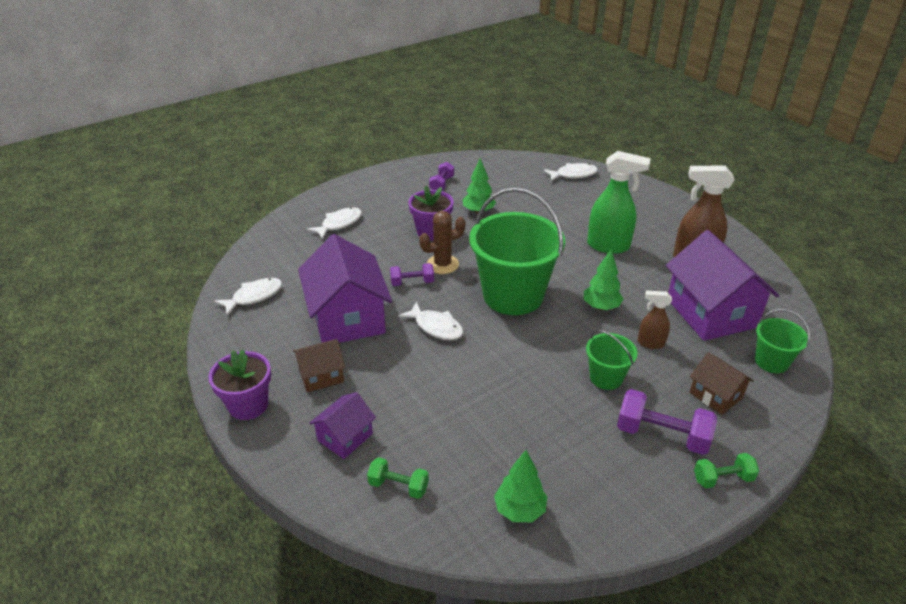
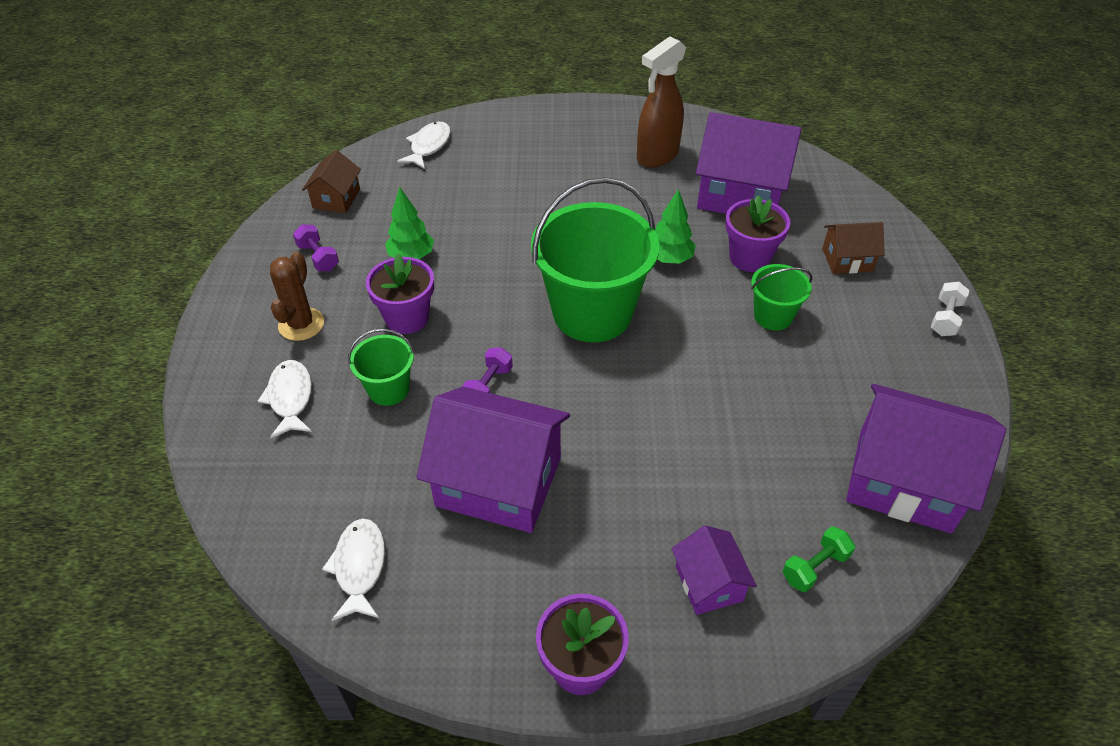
camera: 55 degrees left, 10 degrees up
brown house [293,339,345,392] -> brown house moved to [302,150,361,213]
white fish [398,301,463,340] -> none
brown cactus [419,211,465,274] -> brown cactus moved to [270,252,324,341]
green tree [494,450,547,522] -> purple house [846,384,1006,533]
green spray bottle [587,151,650,254] -> none
purple dumbbell [617,389,717,455] -> none
brown spray bottle [638,291,672,349] -> purple flower pot [725,195,790,272]
green dumbbell [694,453,759,488] -> white dumbbell [931,282,969,336]
green bucket [755,309,810,373] -> green bucket moved to [348,329,415,406]

